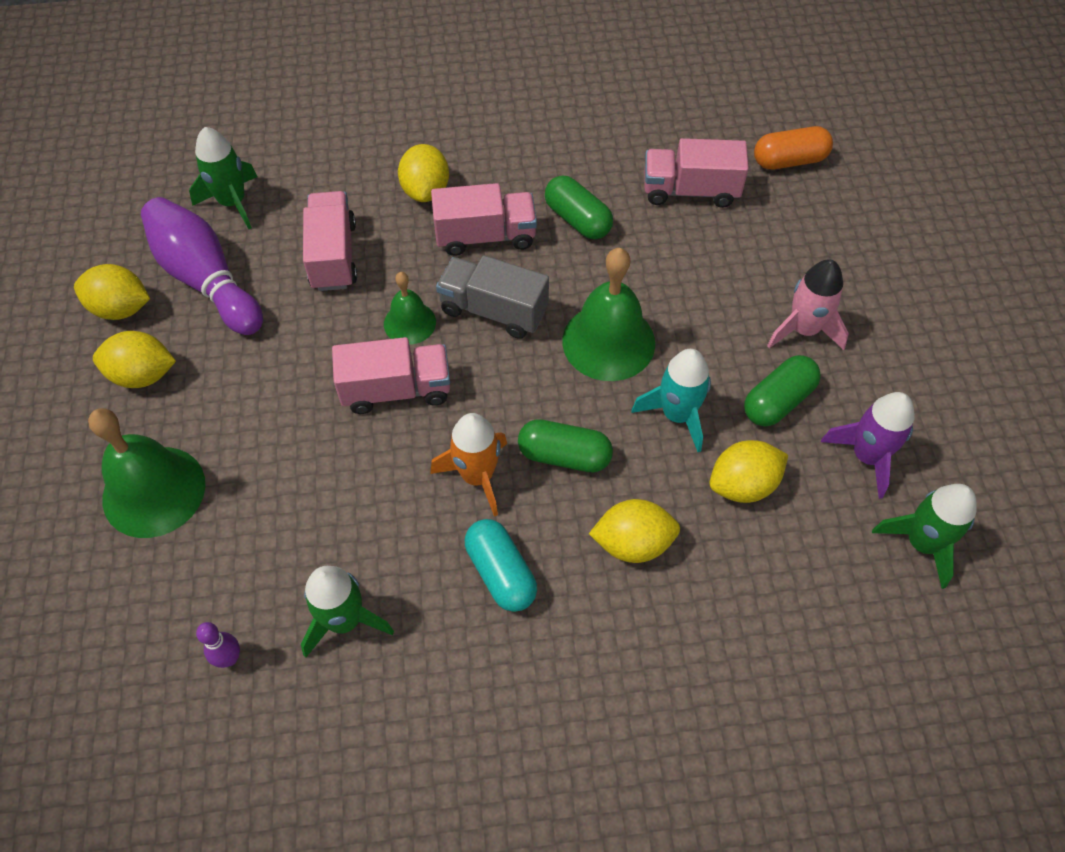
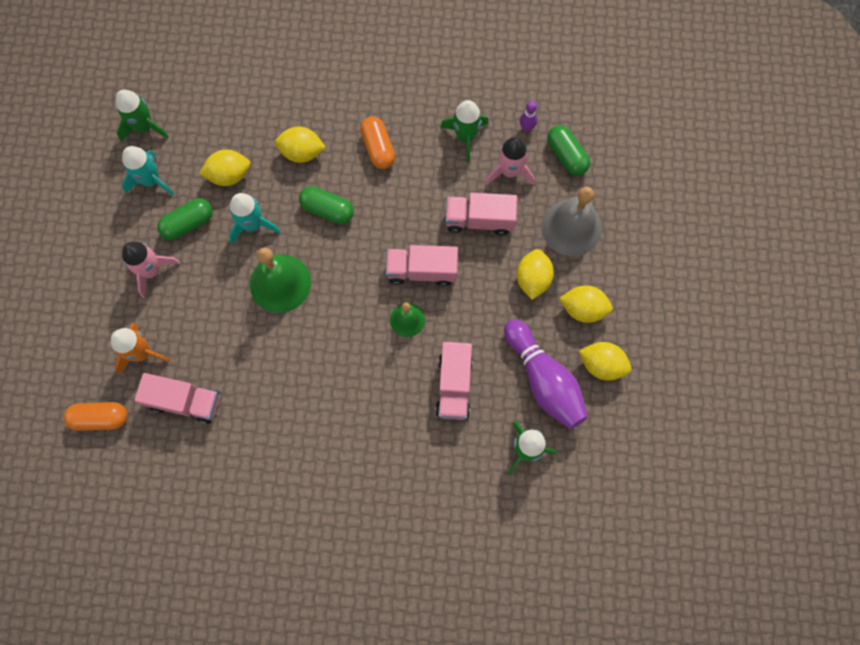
camera: 170 degrees left, 15 degrees up
green bell [88,408,205,538] -> grey bell [542,187,602,256]
yellow lemon [398,144,449,202] -> yellow lemon moved to [517,249,554,300]
orange rocket [430,413,507,517] -> orange rocket moved to [111,323,170,374]
pink truck [431,183,537,256] -> pink truck moved to [445,193,517,235]
grey truck [436,255,549,339] -> none
turquoise capsule [465,519,537,612] -> orange capsule [360,116,395,169]
green capsule [545,175,613,239] -> green capsule moved to [547,125,590,176]
purple rocket [821,392,915,499] -> turquoise rocket [122,146,174,195]
none -> pink rocket [485,137,535,186]

